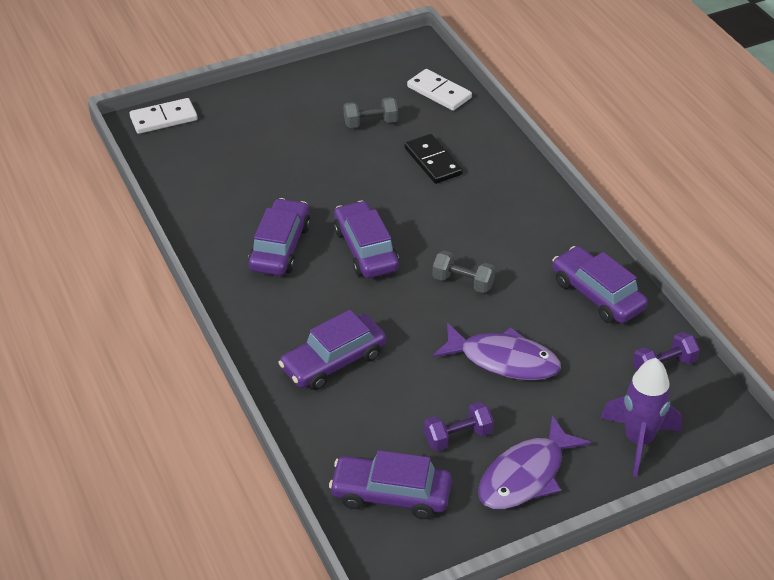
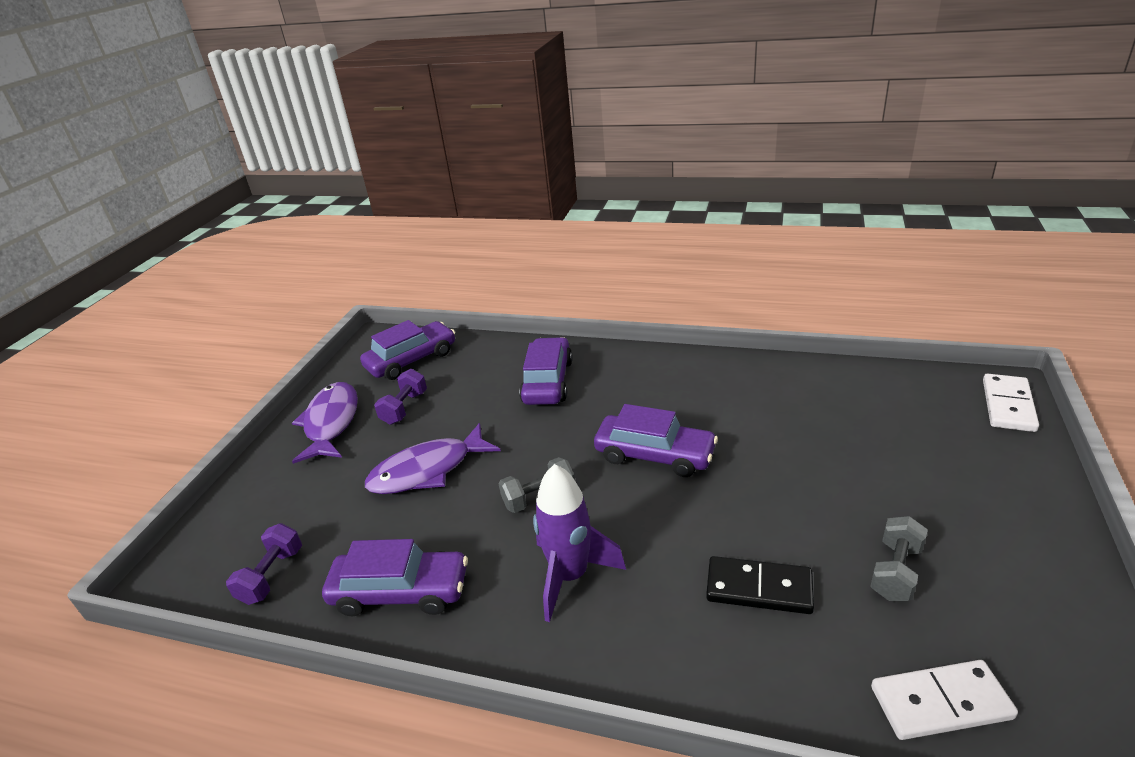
camera: 135 degrees right, 10 degrees down
purple car [248,198,311,276] -> none
purple rocket [600,358,682,477] -> purple rocket moved to [533,464,626,622]

